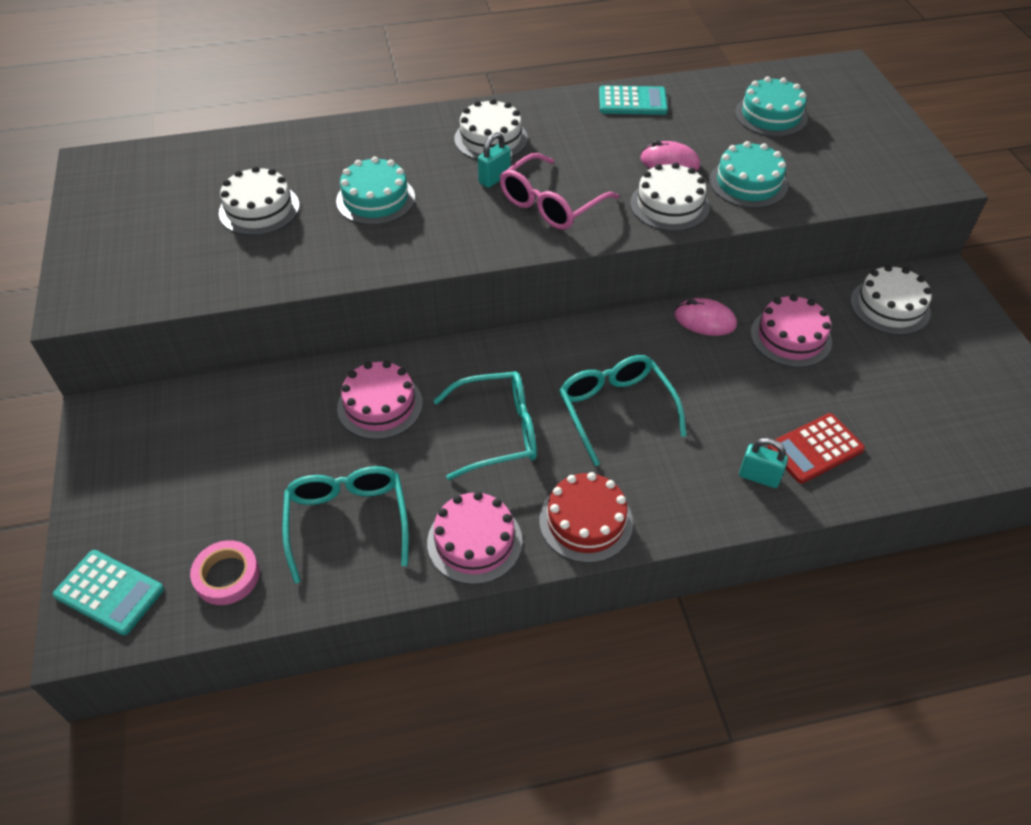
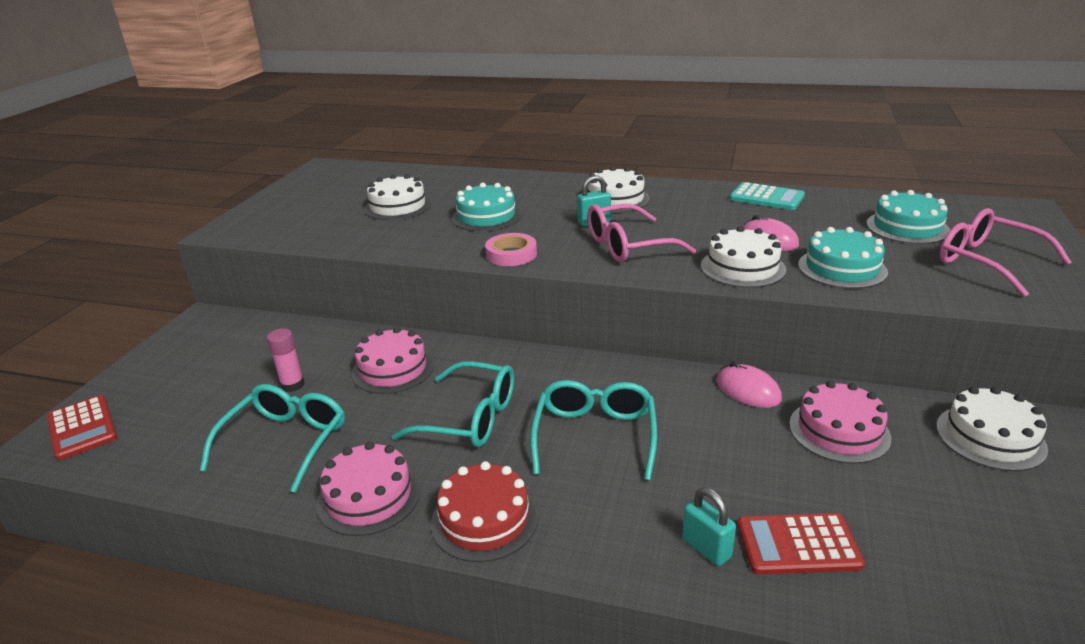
camera: 30 degrees right, 20 degrees down
turquoise calculator [53,550,164,635] -> red calculator [47,395,117,461]
pink tape [190,540,260,605] -> pink tape moved to [485,233,537,266]
none -> pink glue stick [267,328,304,392]
none -> pink glasses [939,208,1072,297]

